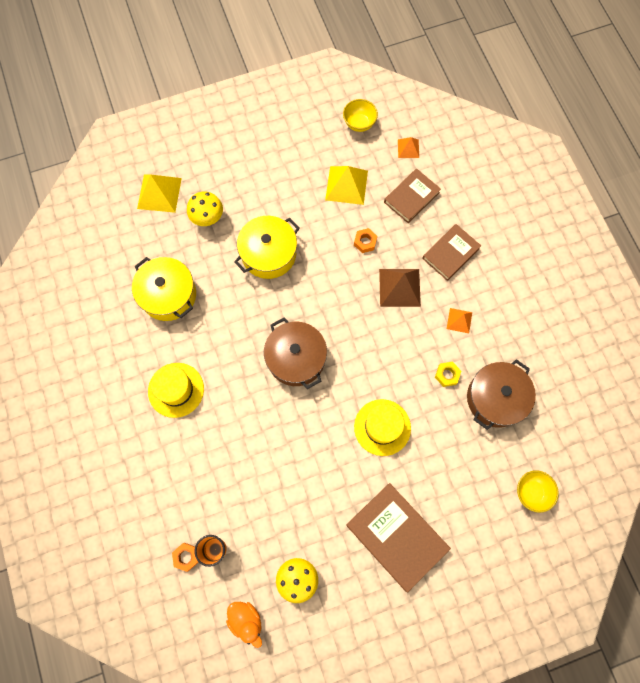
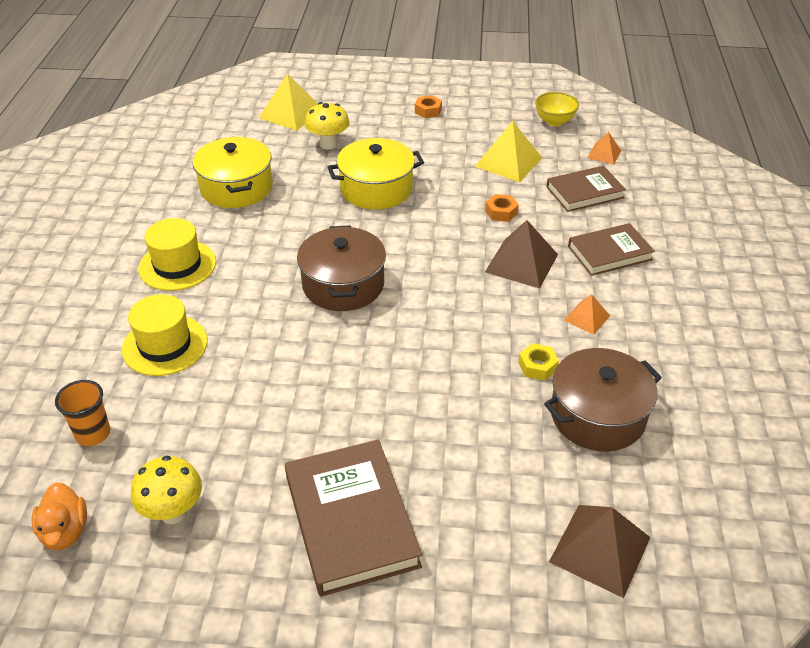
camera: 25 degrees right, 30 degrees down
orange nut [172,543,199,572] -> orange nut moved to [415,95,442,118]
yellow hat [354,399,411,456] -> yellow hat moved to [122,294,208,376]
yellow bowl [517,470,559,513] -> brown pyramid [549,505,651,598]

